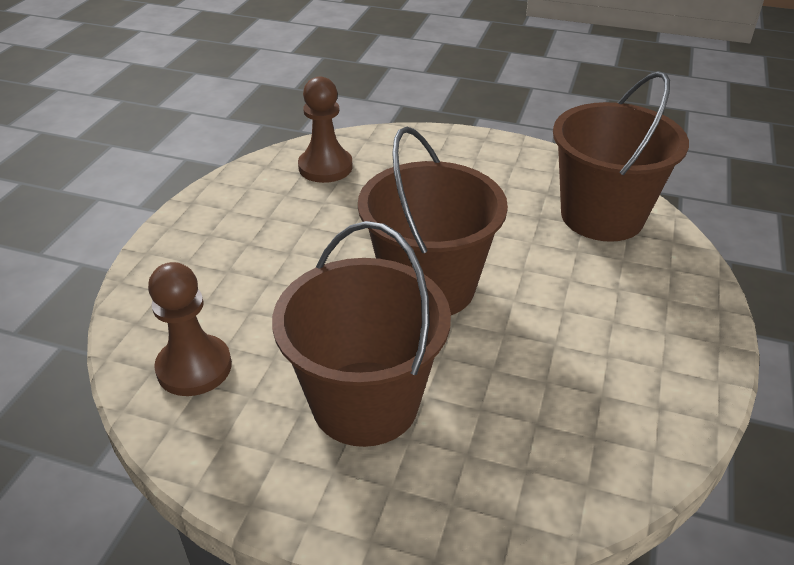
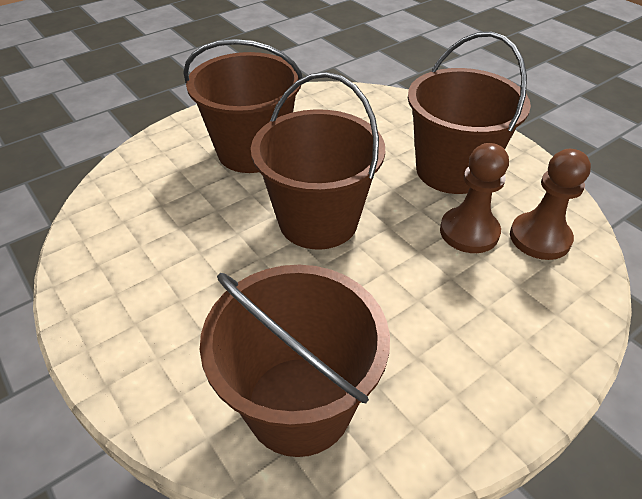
camera: 125 degrees right, 5 degrees up
brown pawn [148,262,232,396] -> brown pawn moved to [440,143,509,253]
none -> brown bucket [408,32,531,194]

